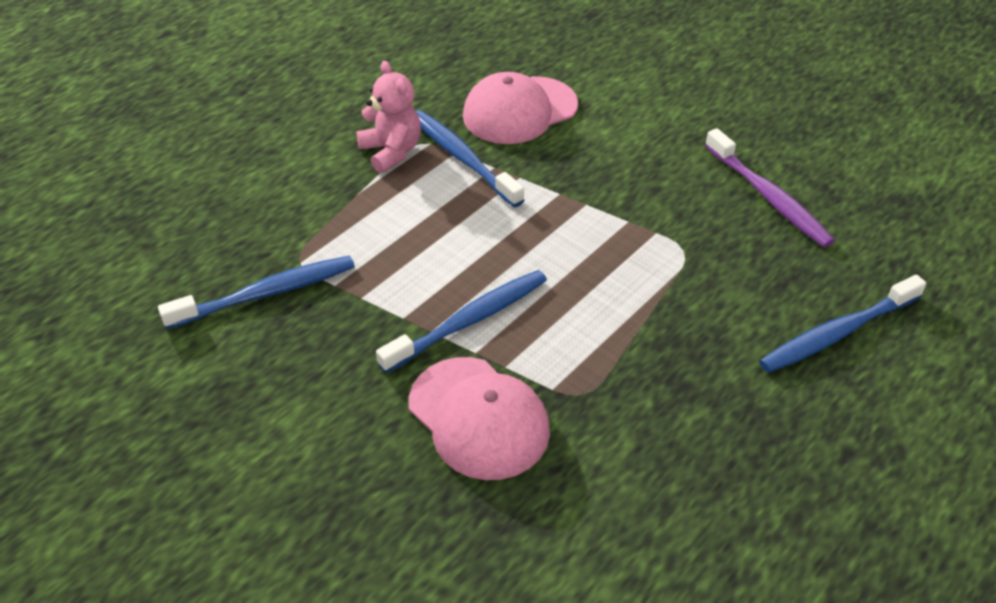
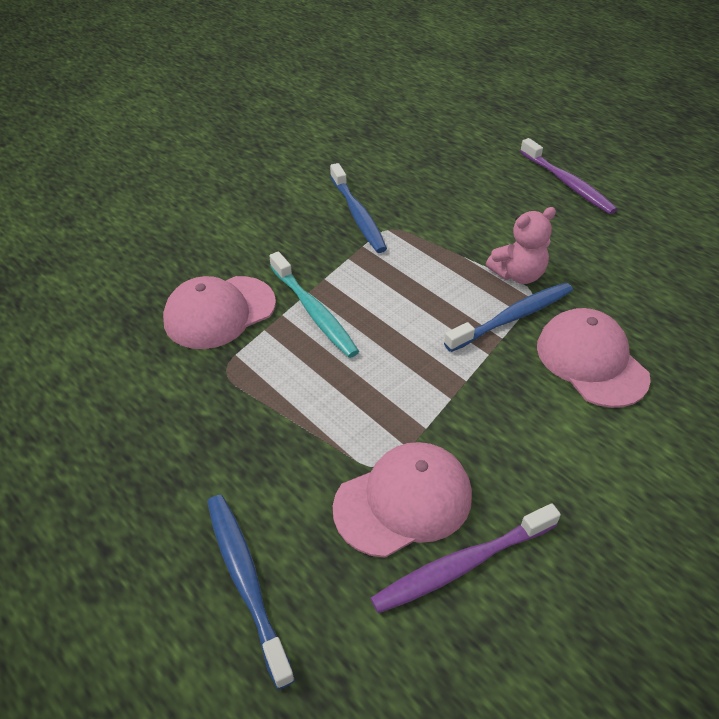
camera: 95 degrees right, 0 degrees up
blue toothbrush [376,270,547,373] -> turquoise toothbrush [270,252,359,358]
none -> pink cap [333,442,472,558]
none -> purple toothbrush [520,138,617,214]

